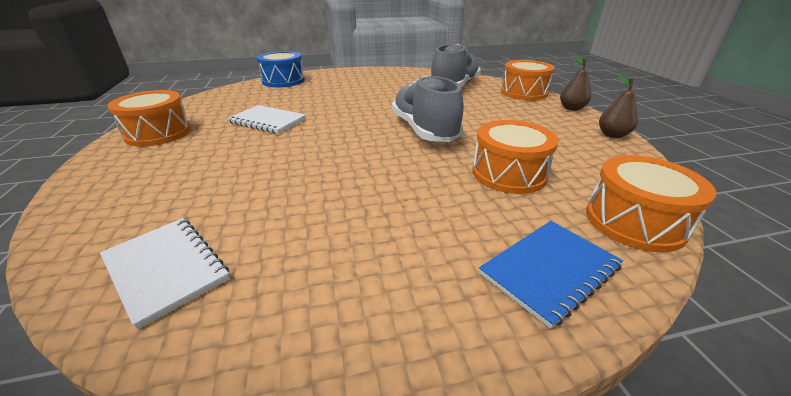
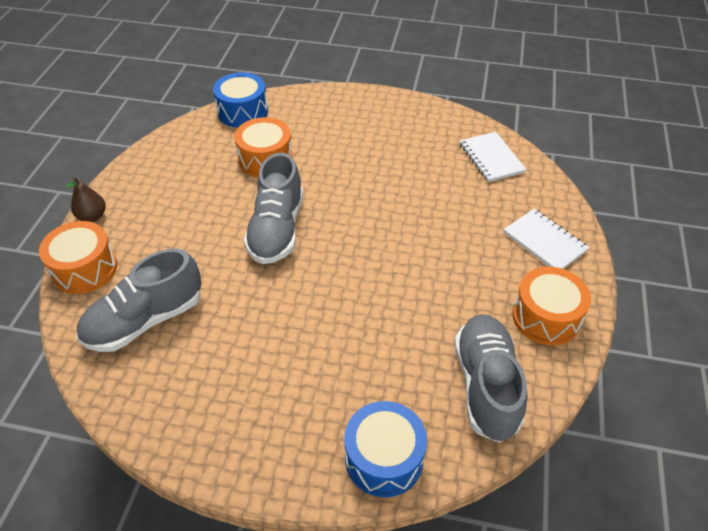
camera: 155 degrees left, 15 degrees up
white notebook [227,105,306,134] -> white notebook moved to [503,209,589,269]
blue notebook [479,221,623,329] -> none
orange drum [586,155,716,253] -> blue drum [213,72,268,128]
brown pear [599,74,638,138] -> none
none -> grey shoe [455,314,527,443]

